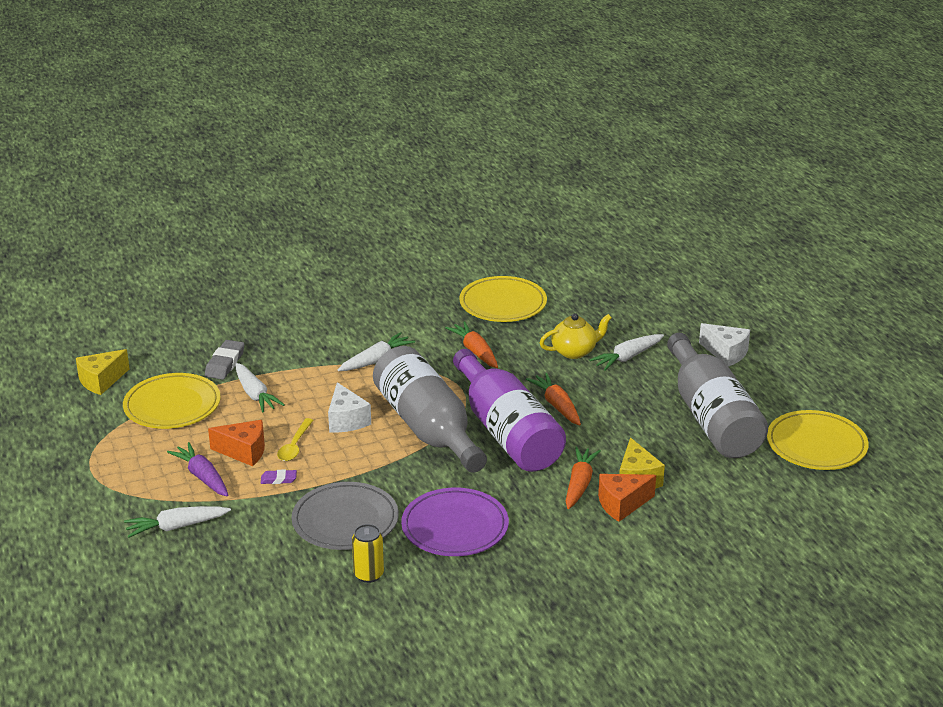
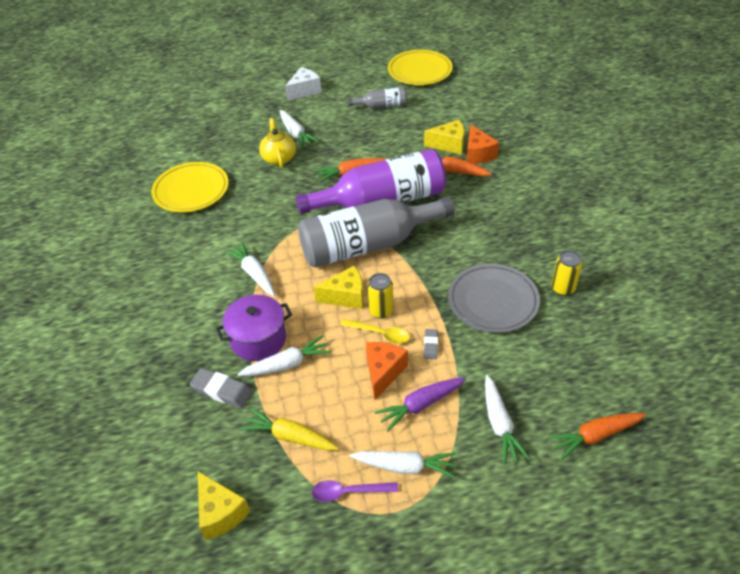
camera: 80 degrees left, 15 degrees up
yellow plate [123,373,221,429] -> yellow carrot [240,408,339,450]
purple eraser [261,469,297,484] -> grey eraser [424,329,438,359]
white cheese [328,382,371,432] -> yellow cheese [314,266,364,309]
purple plate [401,488,509,556] -> none
orange carrot [445,321,498,368] -> orange carrot moved to [548,413,646,460]
grey bottle [667,333,768,458] -> grey bottle [348,87,407,109], size x0.46
none -> purple pot [216,295,292,361]
none -> purple spoon [312,480,398,502]
none -> white carrot [350,451,456,478]
none -> yellow can [367,273,393,319]

